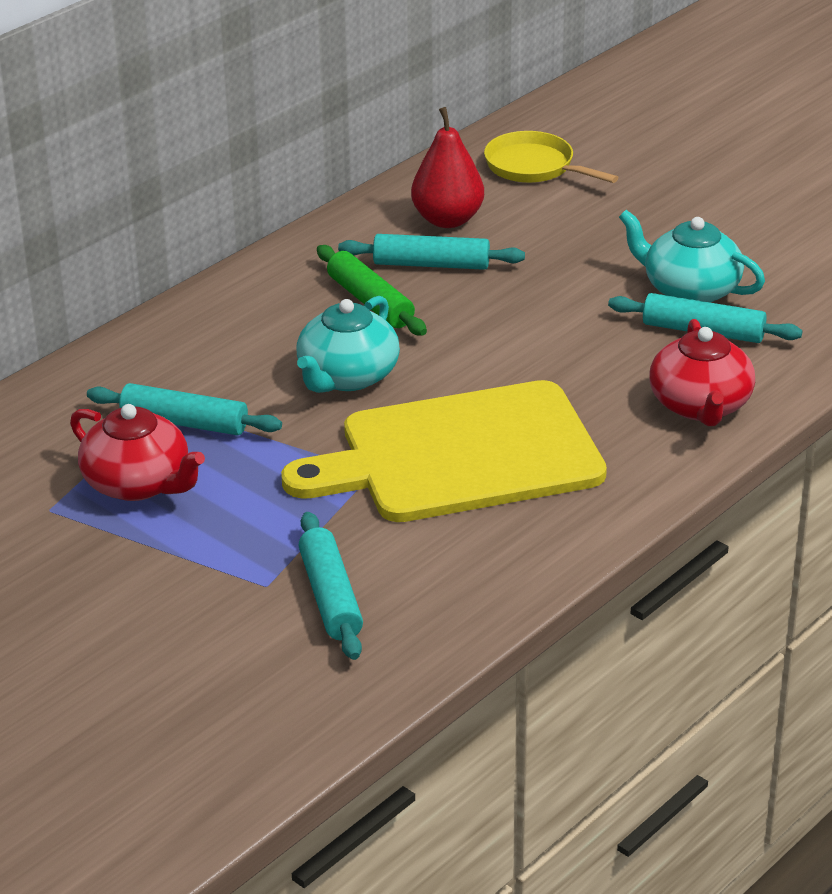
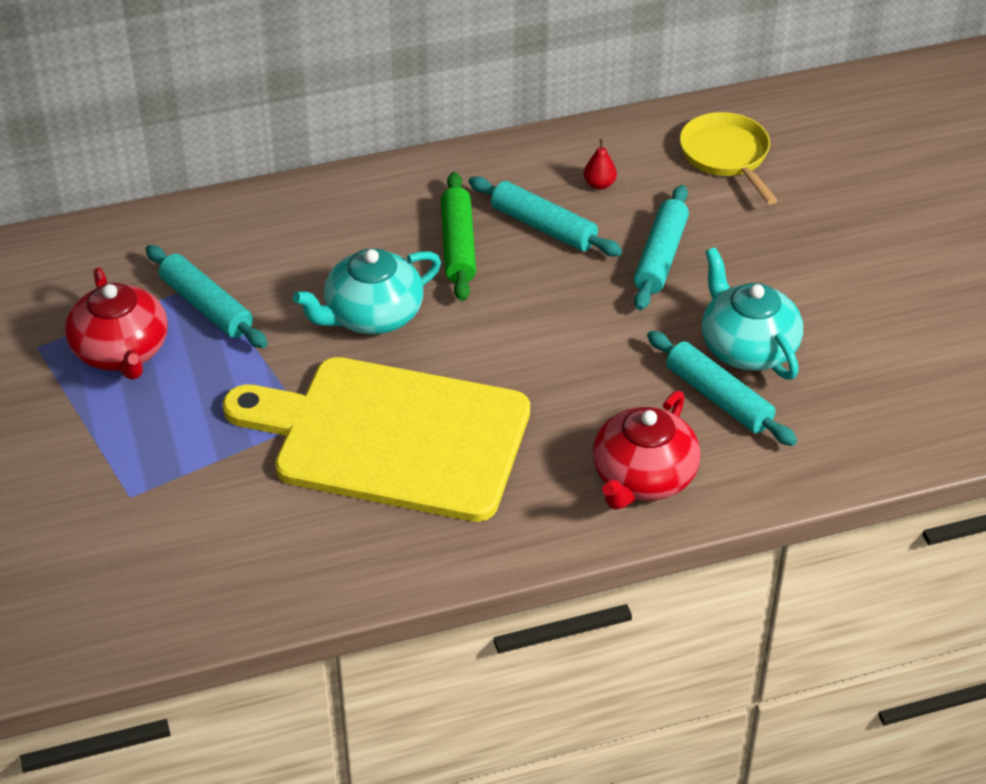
camera: 30 degrees right, 10 degrees up
turquoise rolling pin [298,512,363,660] -> turquoise rolling pin moved to [634,185,689,310]
red pear [411,107,484,228] -> red pear [584,139,617,190], size x0.46

